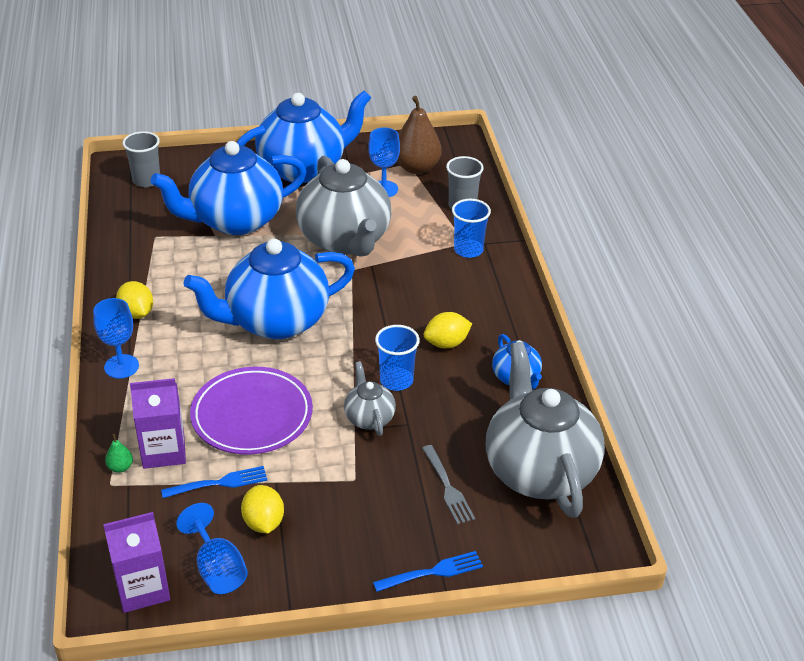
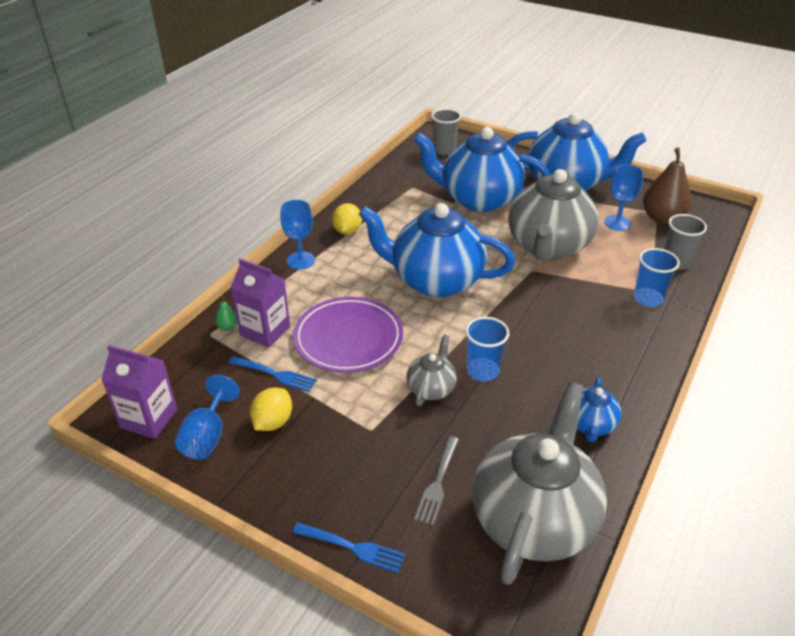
camera: 40 degrees right, 0 degrees up
yellow lemon [424,312,472,348] -> none

